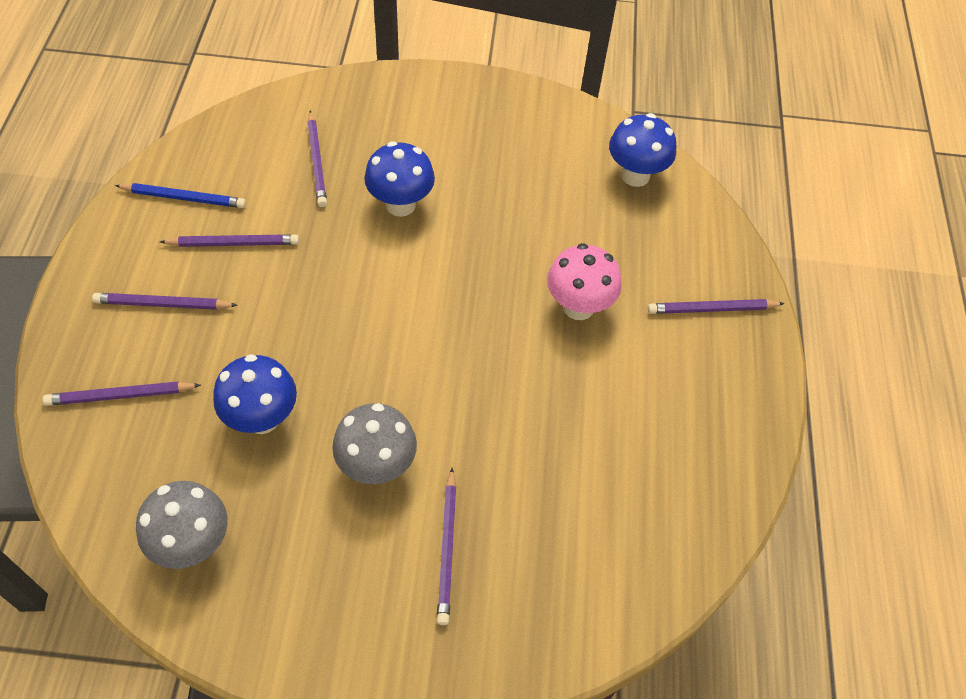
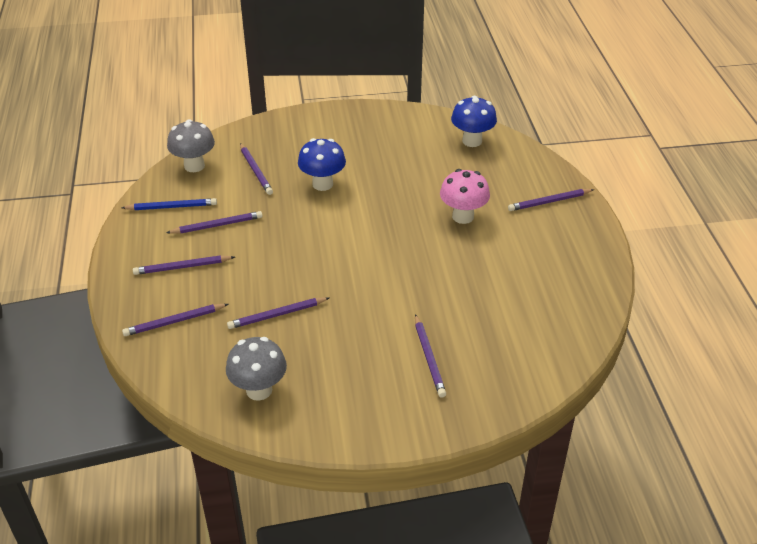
camera: 10 degrees left, 15 degrees down
blue mushroom [213,354,297,434] -> purple pencil [227,297,329,329]
grey mushroom [332,403,417,484] -> grey mushroom moved to [167,120,215,172]

